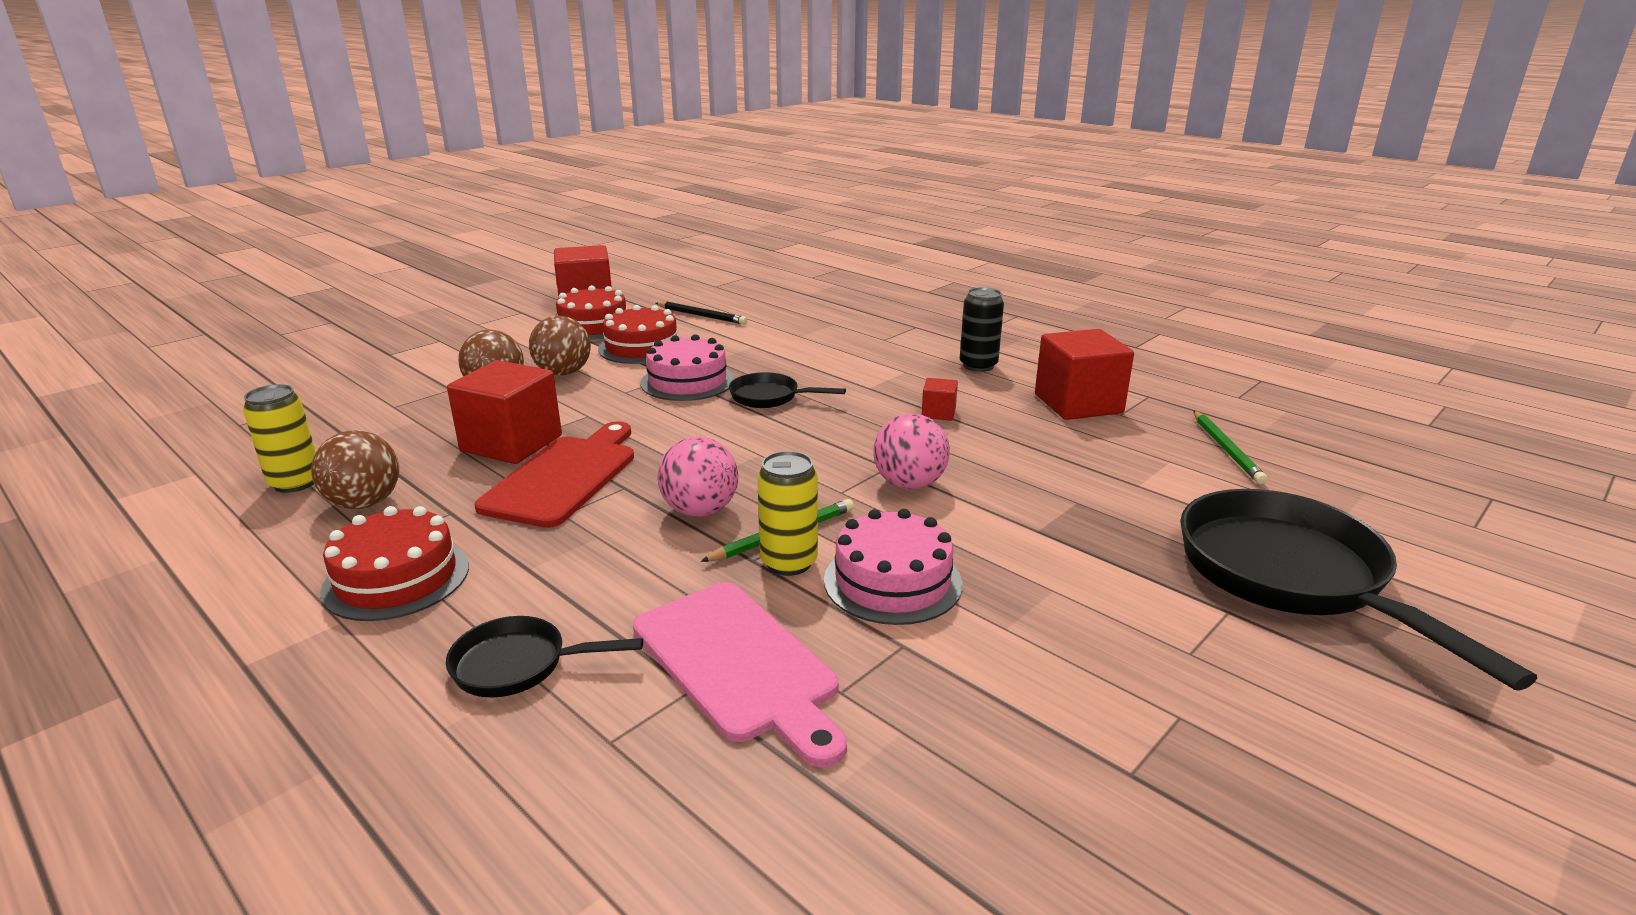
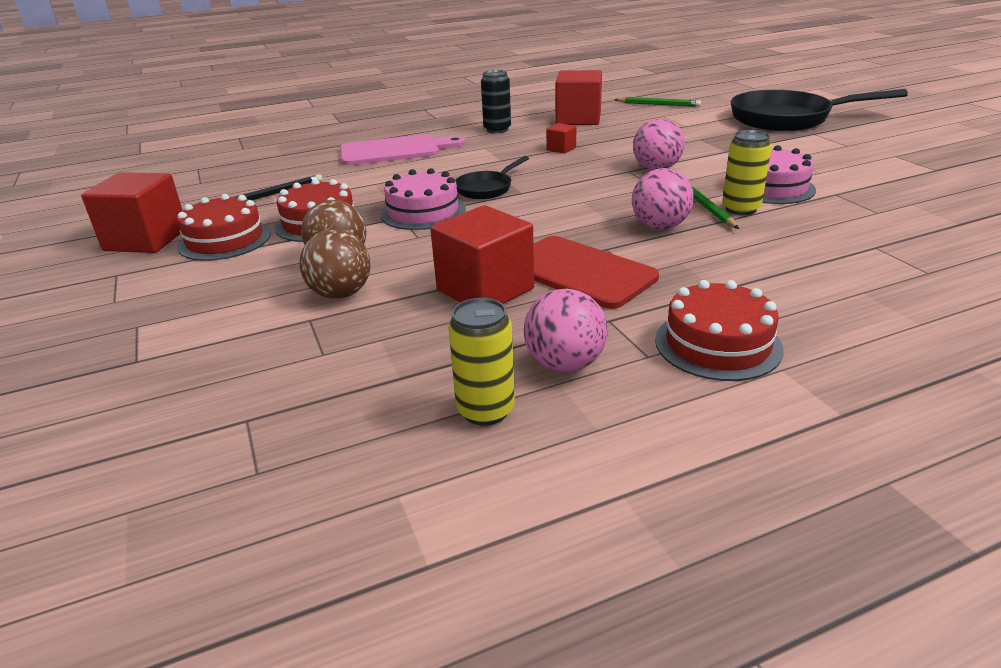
camera: 65 degrees left, 5 degrees up
brown ball [311,430,399,509] -> pink ball [524,289,608,372]
black pan [446,616,643,697] -> none
pink cutting board [633,582,847,767] -> pink cutting board moved to [340,134,465,165]

